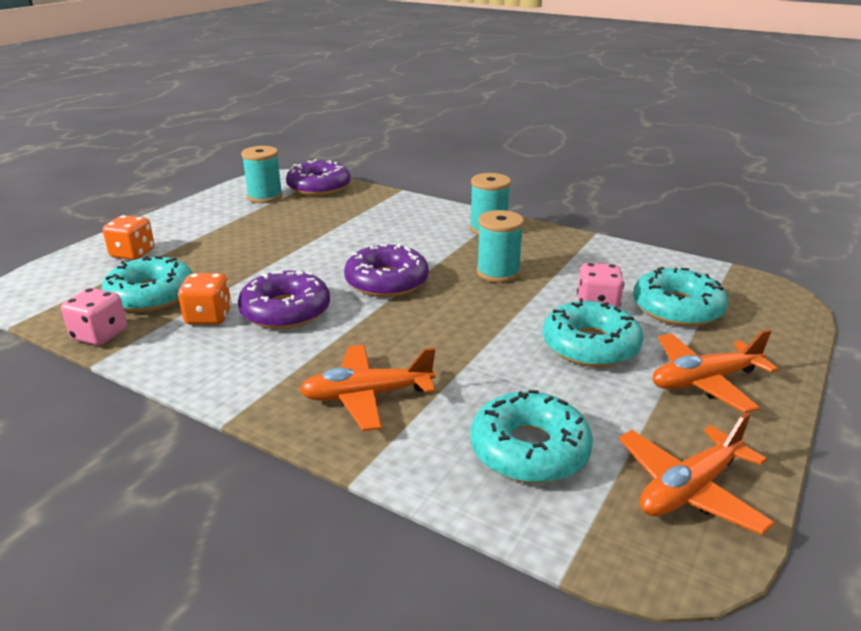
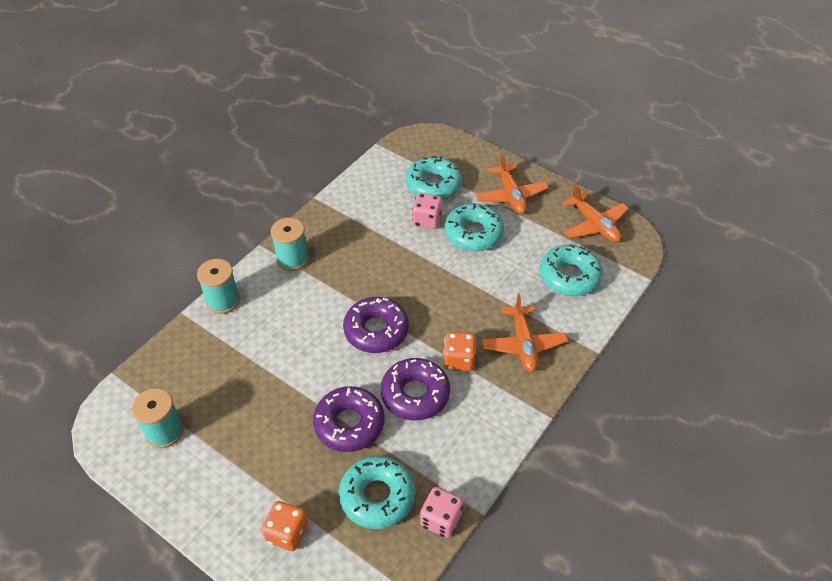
camera: 85 degrees left, 20 degrees up
orange dice [178,273,232,325] -> orange dice moved to [443,332,476,372]
purple donut [286,159,350,196] -> purple donut moved to [313,386,385,452]
turquoise spool [477,210,524,283] -> turquoise spool moved to [197,259,240,314]

